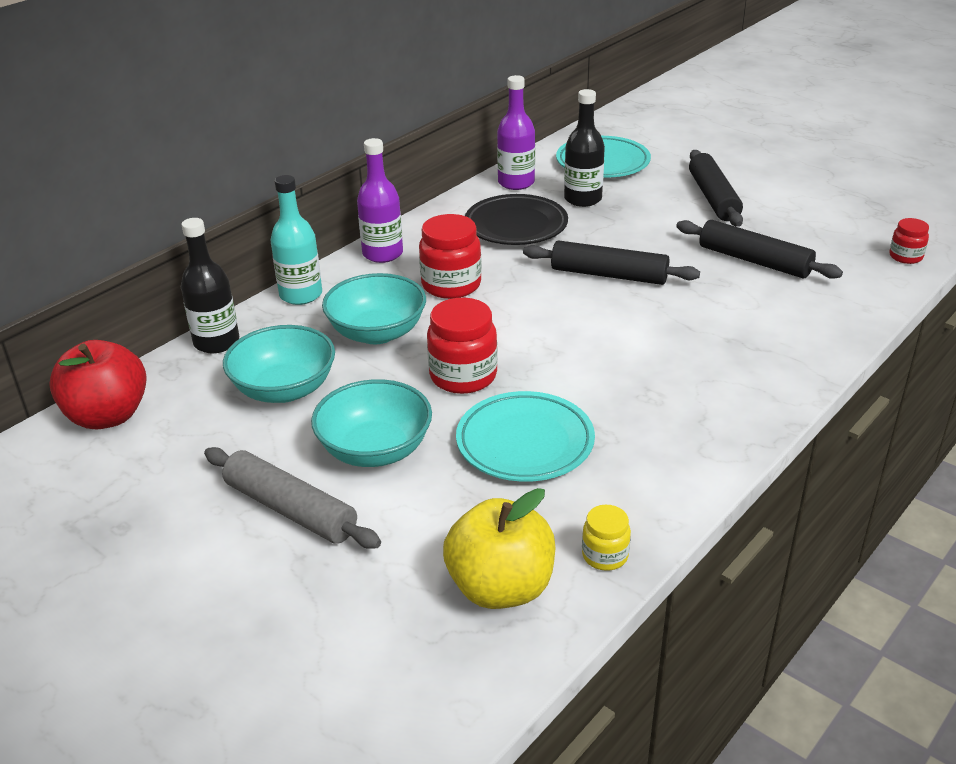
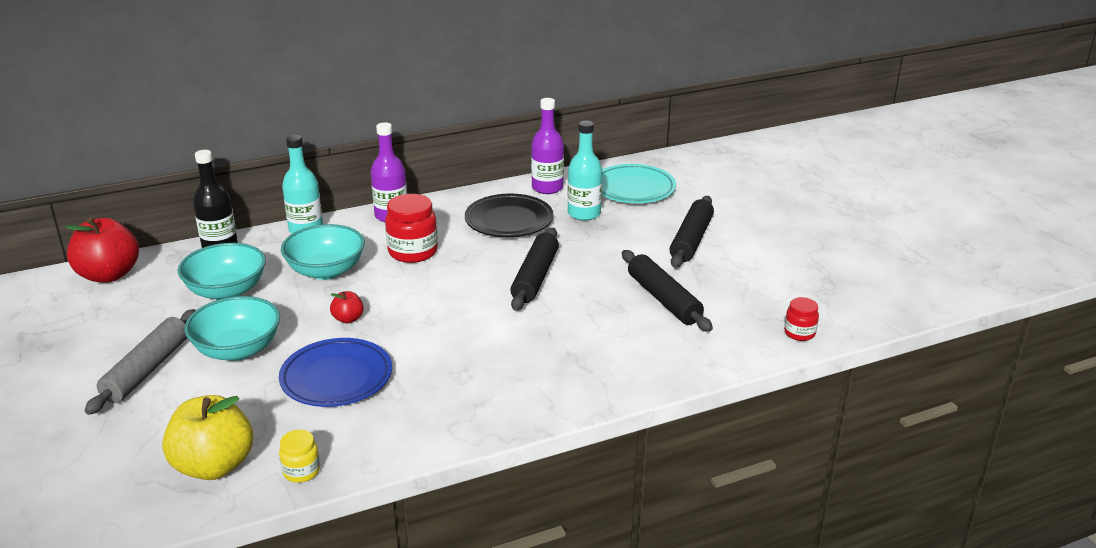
camera: 25 degrees right, 5 degrees down
grey rolling pin [204,447,381,549] -> grey rolling pin turned 45 degrees clockwise [85,309,196,415]
red jar [427,298,498,394] -> red apple [330,291,364,323]
turquoise plate [456,391,595,482] -> blue plate [279,338,392,407]
black rolling pin [523,240,700,285] -> black rolling pin turned 60 degrees clockwise [510,228,559,311]
black bottle [564,89,605,207] -> turquoise bottle [567,121,602,221]

